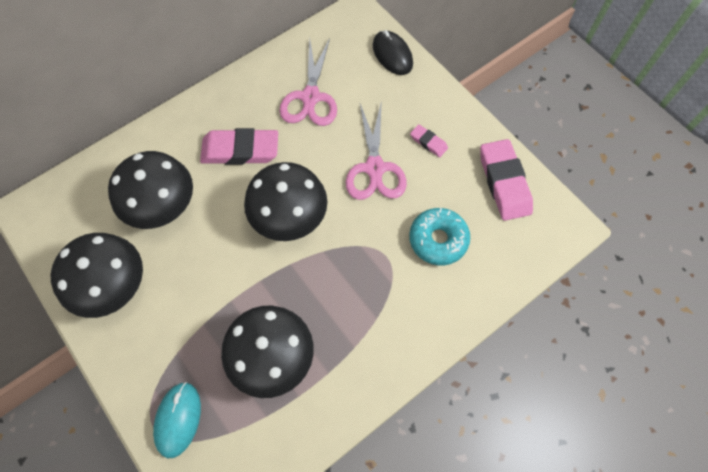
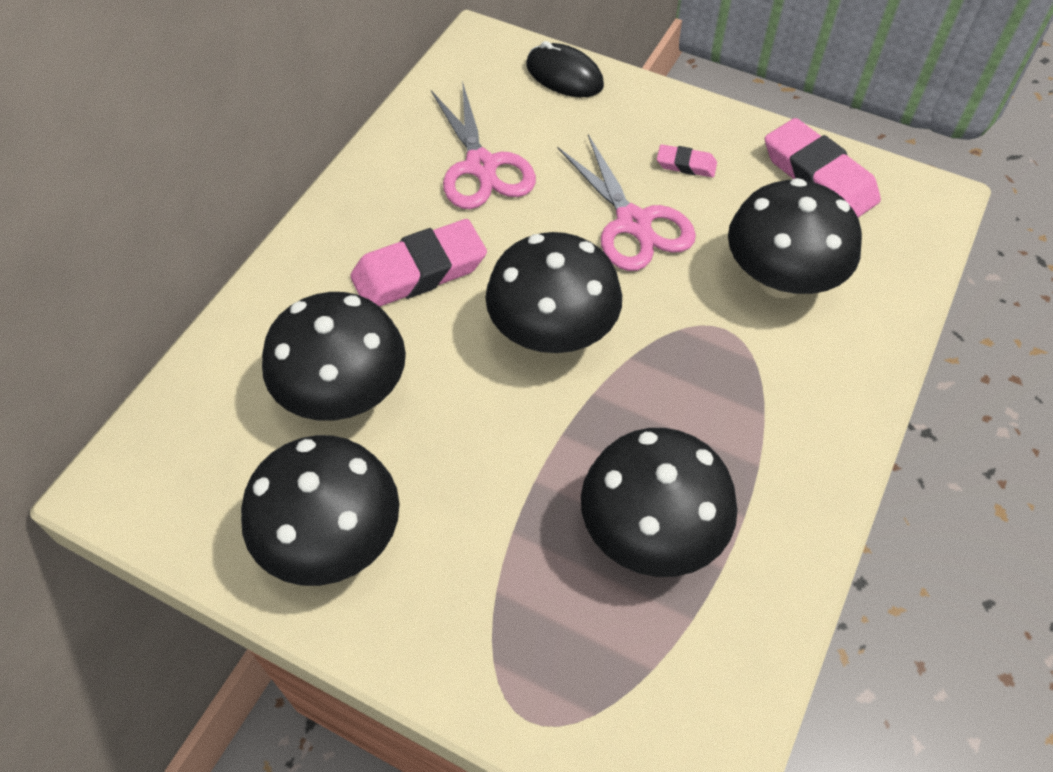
camera: 25 degrees left, 10 degrees down
turquoise mouse [153,382,201,458] -> none
turquoise donut [409,208,470,265] -> black mushroom [728,178,862,298]

